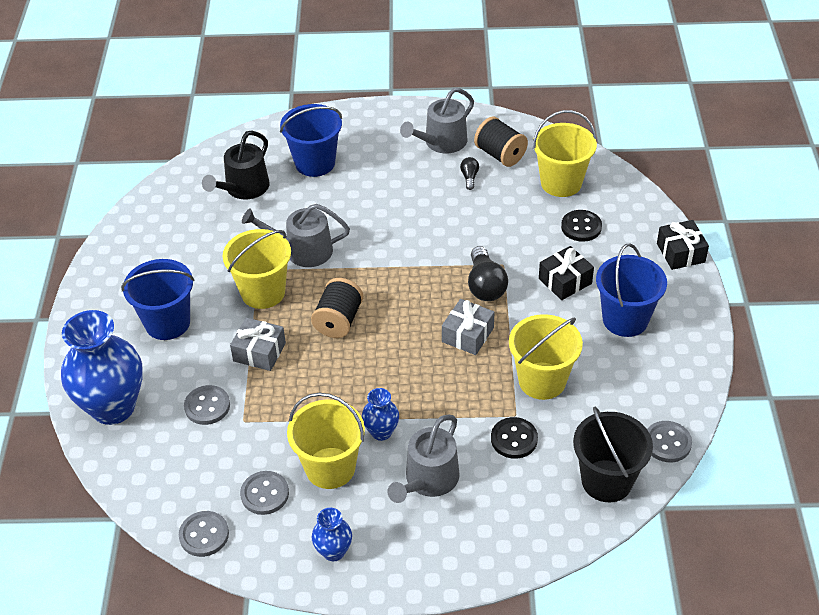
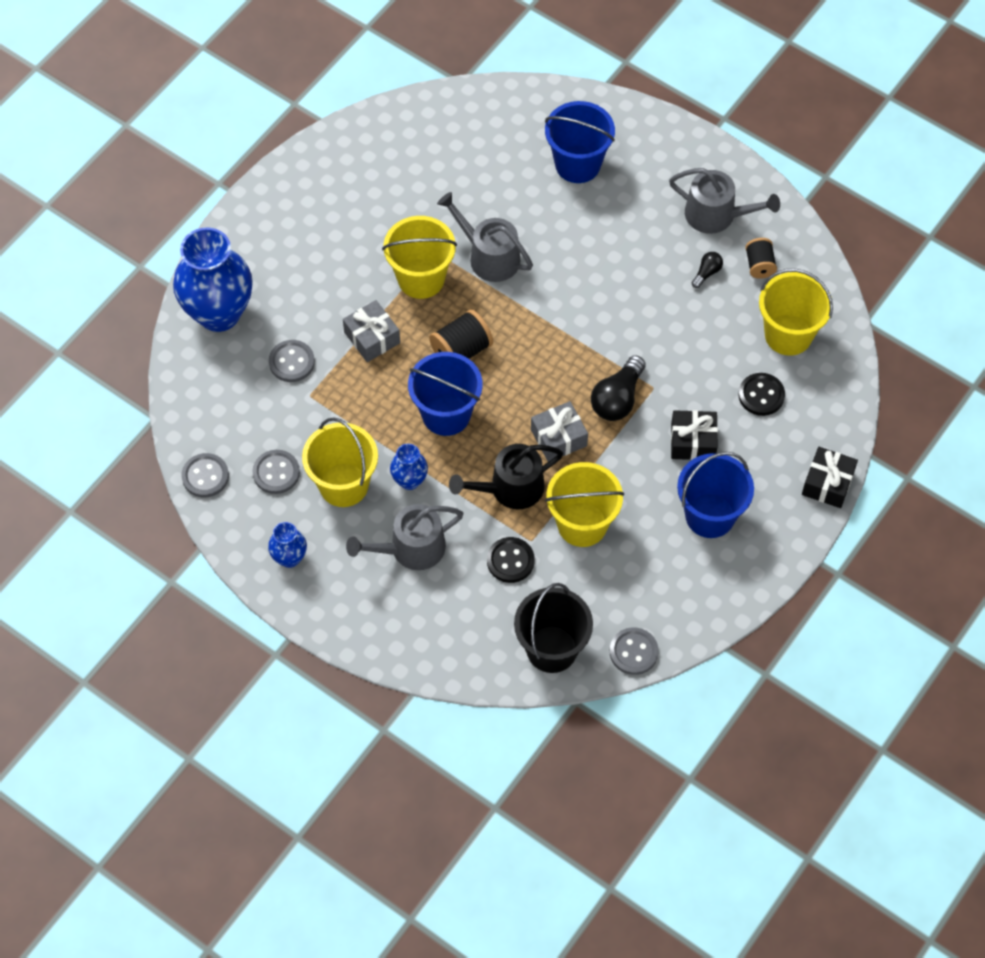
camera: 35 degrees right, 15 degrees up
blue bucket [121,259,195,340] -> blue bucket moved to [408,352,483,436]
black watering can [202,130,270,200] -> black watering can moved to [449,444,563,509]
grey watering can [400,88,474,153] -> grey watering can turned 150 degrees counterclockwise [669,168,780,234]
black spool [474,117,528,167] -> black spool [745,238,777,279], size x0.65

